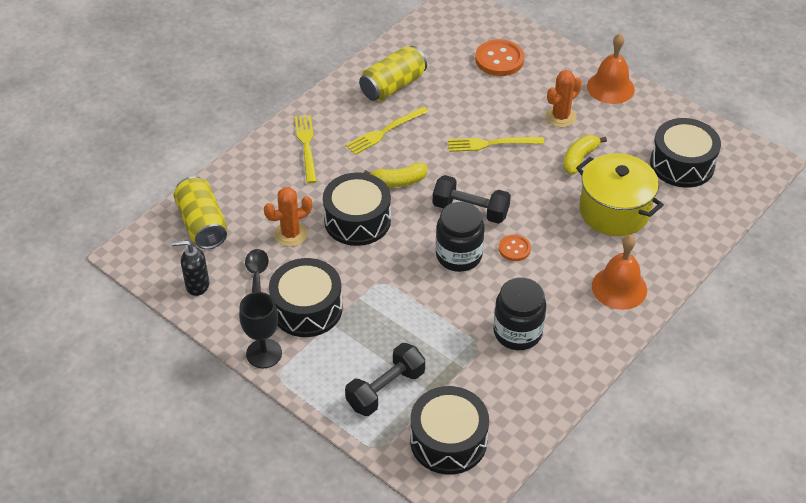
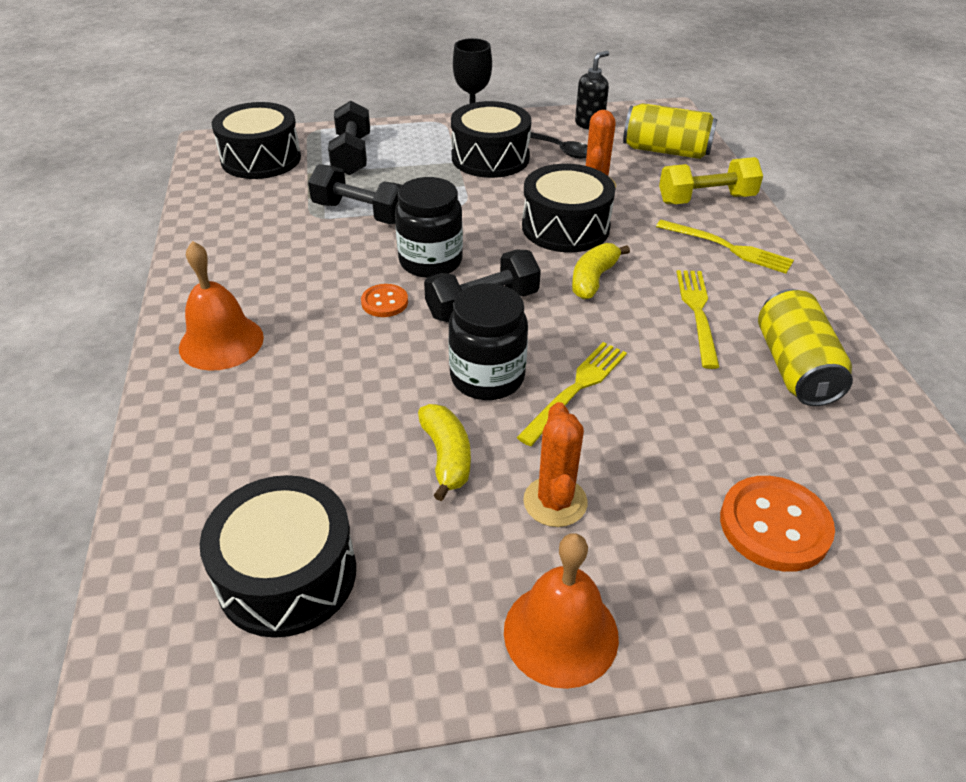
camera: 130 degrees right, 5 degrees down
black jar [493,277,546,350] -> black jar moved to [449,283,528,400]
yellow pot [576,153,664,236] -> none
none -> black dumbbell [308,164,402,224]
none -> yellow dumbbell [659,157,763,204]

